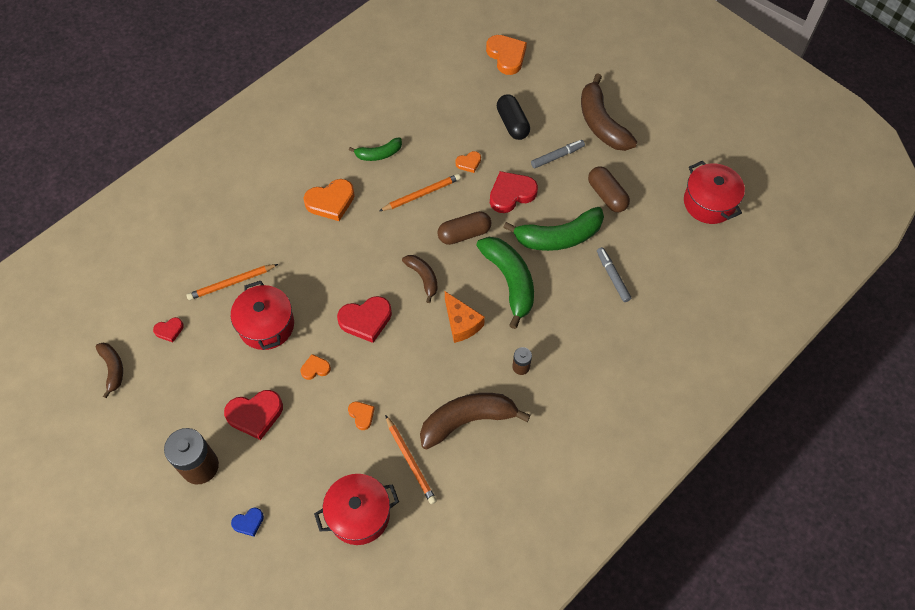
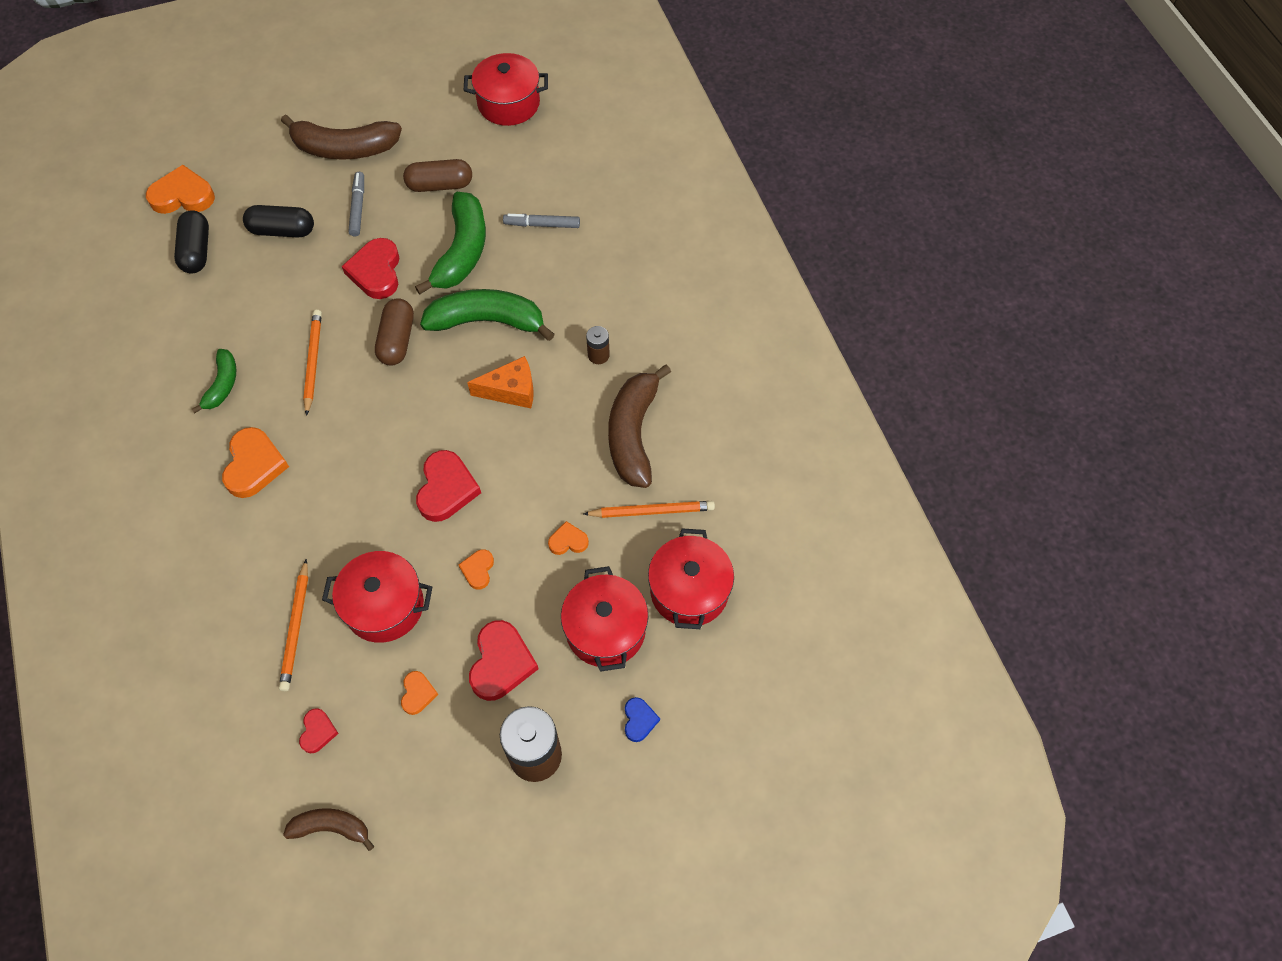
camera: 65 degrees left, 0 degrees up
brown banana [402,255,438,303] -> none
orange heart [455,151,481,173] -> orange heart moved to [401,671,438,715]
none -> black capsule [174,210,209,273]
none -> red pot [561,566,648,672]

